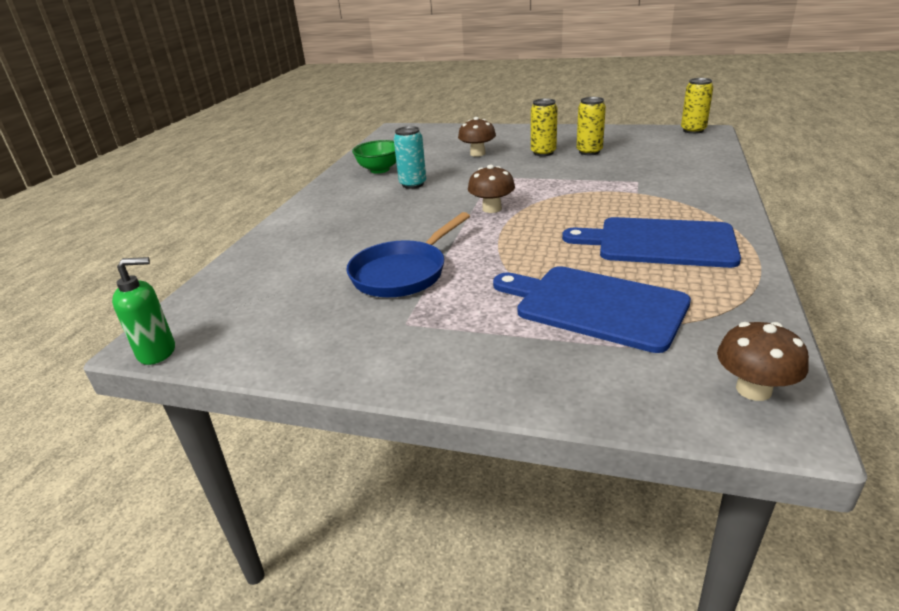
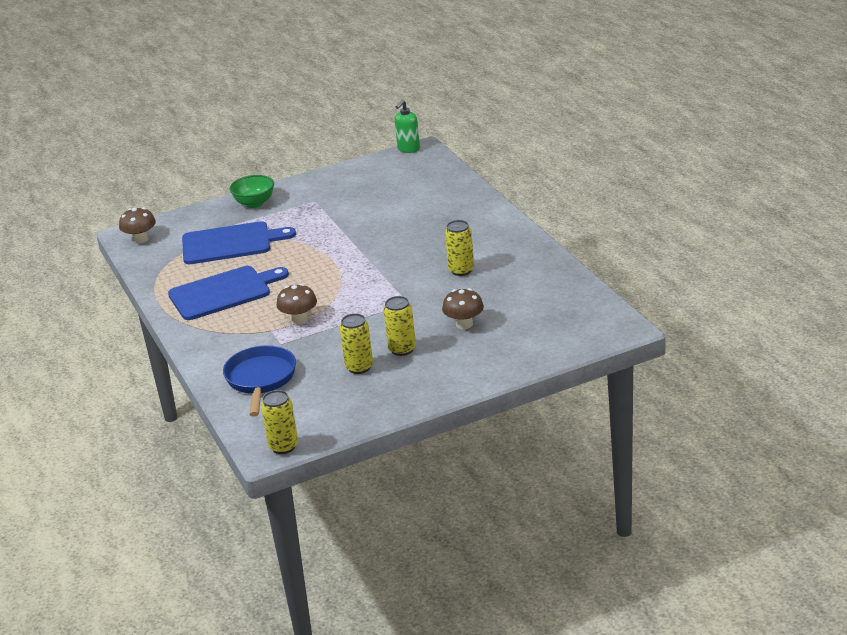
camera: 140 degrees right, 0 degrees up
blue pan [347,212,470,297] -> blue pan moved to [223,345,296,417]
green bowl [352,140,396,174] -> green bowl moved to [230,175,274,208]
turquoise can [394,126,426,189] -> yellow can [445,220,474,276]
brown mushroom [468,164,515,213] -> brown mushroom moved to [277,284,317,324]

